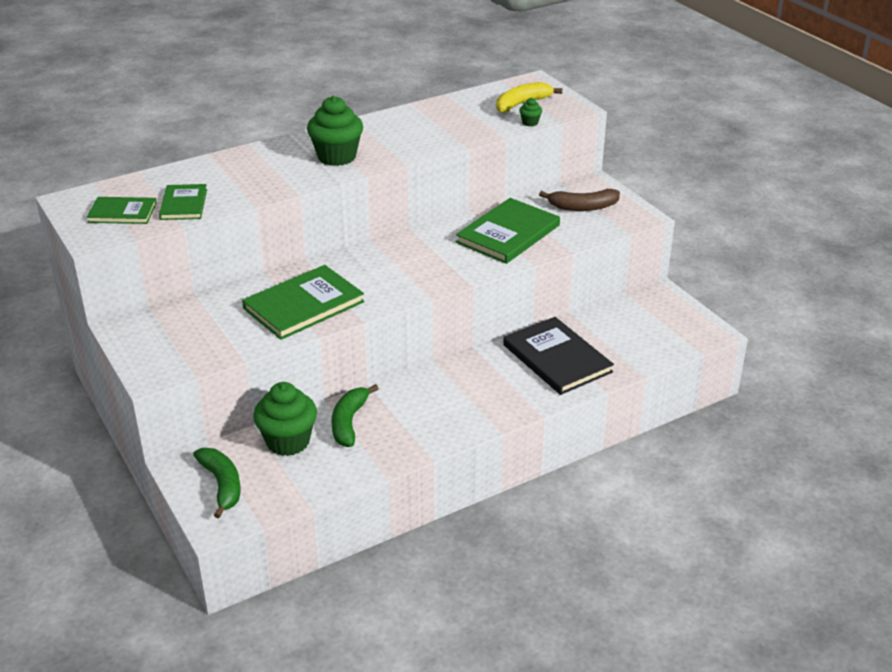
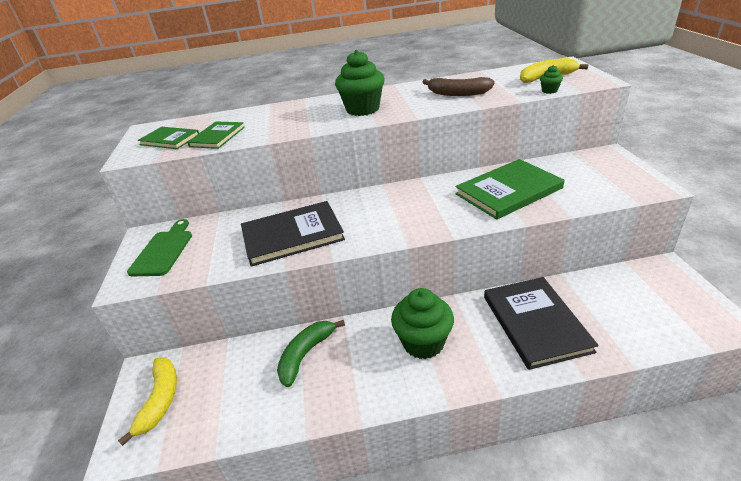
camera: 25 degrees right, 0 degrees up
green banana [193,448,241,519] -> yellow banana [118,357,177,446]
green book [242,265,364,340] -> black book [241,201,345,267]
green cupcake [253,382,317,456] -> green cupcake moved to [391,288,454,359]
brown banana [539,189,620,211] -> brown banana moved to [423,77,495,96]
none -> green cutting board [127,219,192,276]

